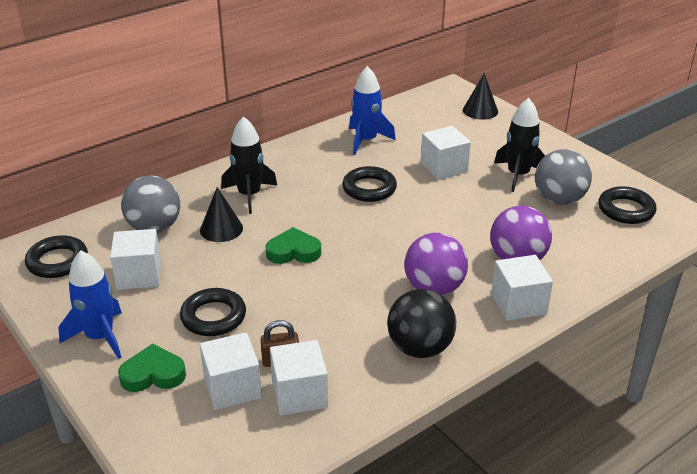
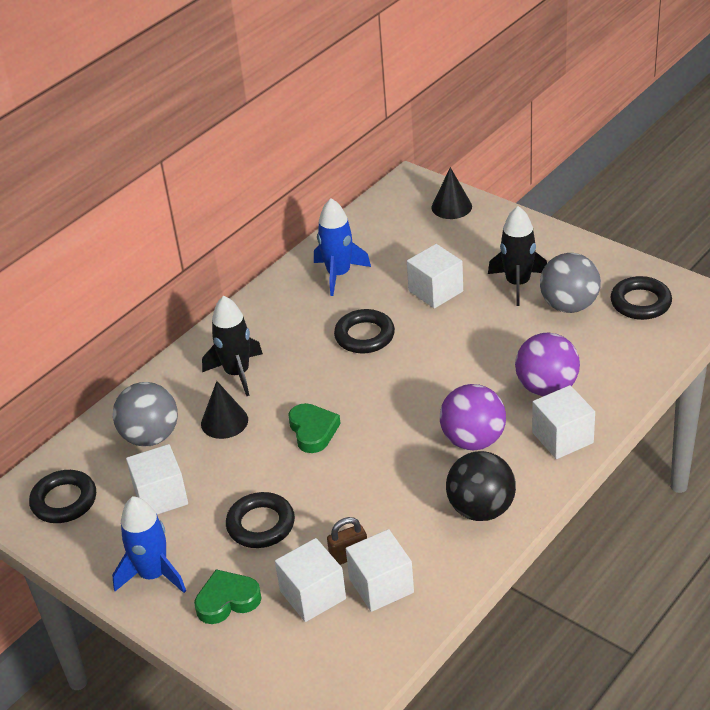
camera: 10 degrees left, 5 degrees up
green heart [266,227,321,264] -> green heart turned 90 degrees clockwise [289,403,341,453]

